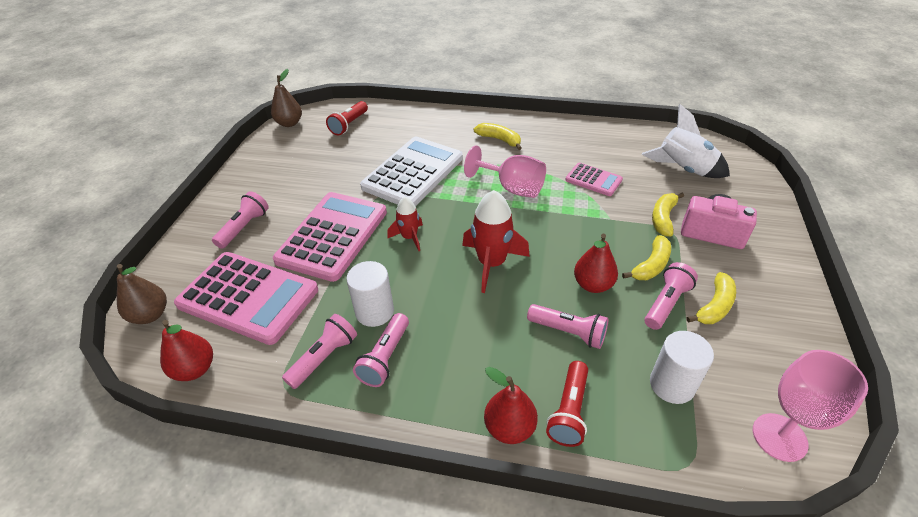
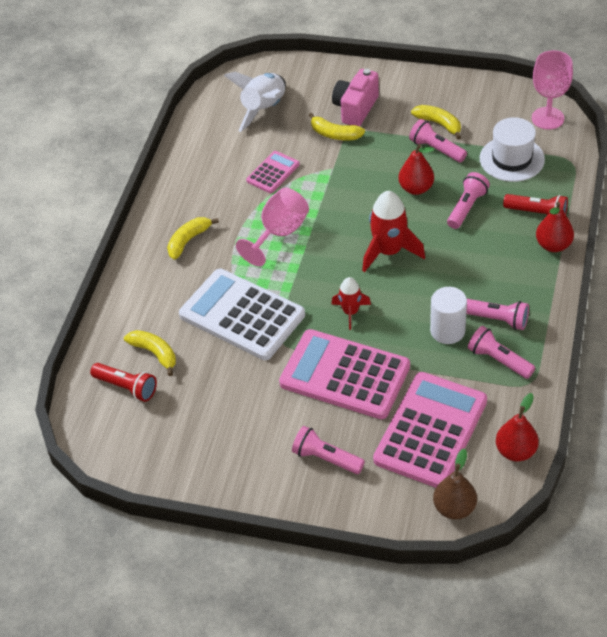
camera: 85 degrees left, 5 degrees up
brown pear [271,69,302,127] -> none
yellow banana [622,235,671,280] -> yellow banana moved to [124,330,176,376]
white cylinder [650,331,714,404] -> white hat [480,117,545,182]

